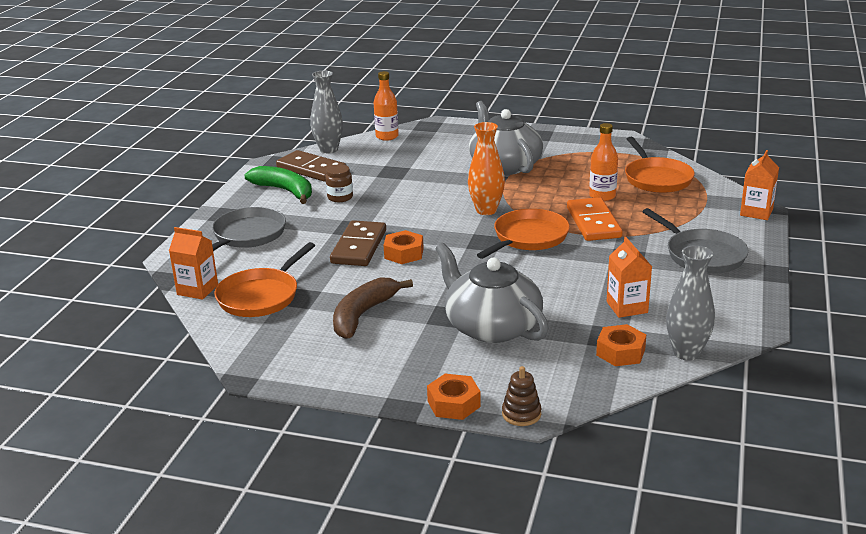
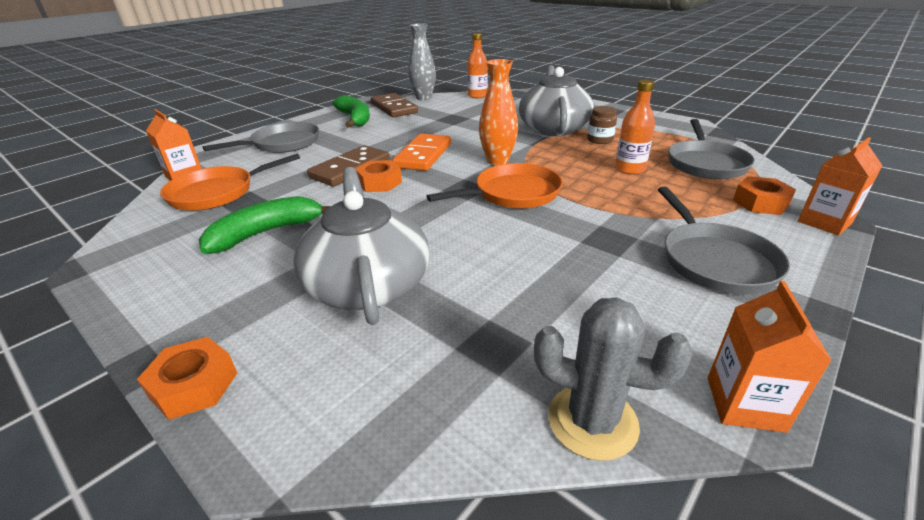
camera: 25 degrees right, 5 degrees up
brown jar [325,164,353,202] -> brown jar moved to [587,106,617,144]
brown banana [333,277,413,339] -> green banana [199,196,331,254]
brown stacking toy [502,366,542,426] -> none
orange domino [567,197,622,241] -> orange domino moved to [392,134,451,171]
orange nut [596,324,646,366] -> orange nut moved to [733,176,796,215]
orange carton [607,237,652,318] -> orange carton moved to [708,281,832,433]
orange pan [625,137,695,193] -> grey pan [668,119,755,179]
grey vase [666,245,715,361] -> grey cactus [534,297,692,461]

